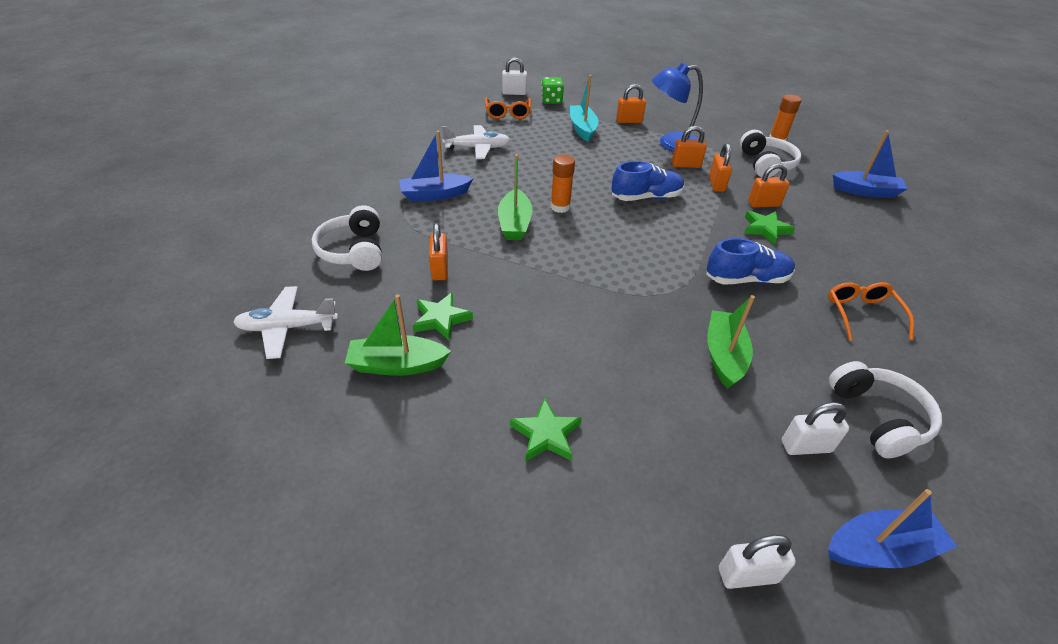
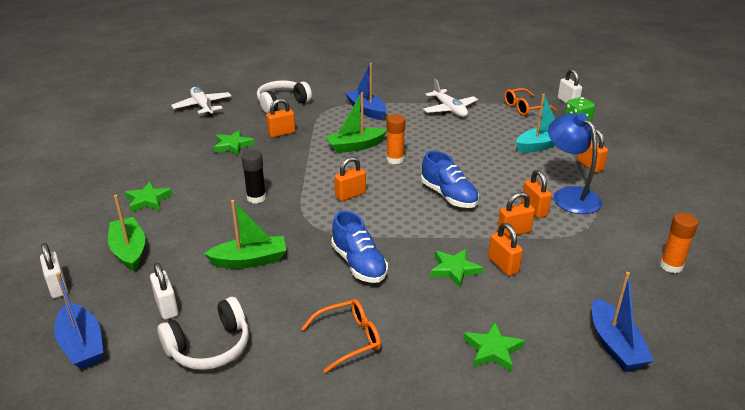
camera: 70 degrees right, 10 degrees down
green boat [345,295,451,376] -> green boat moved to [108,195,145,272]
white headphones [740,130,801,177] -> none
none -> black glue stick [241,150,266,204]
none -> orange padlock [334,157,366,201]
none -> green star [463,322,525,372]

